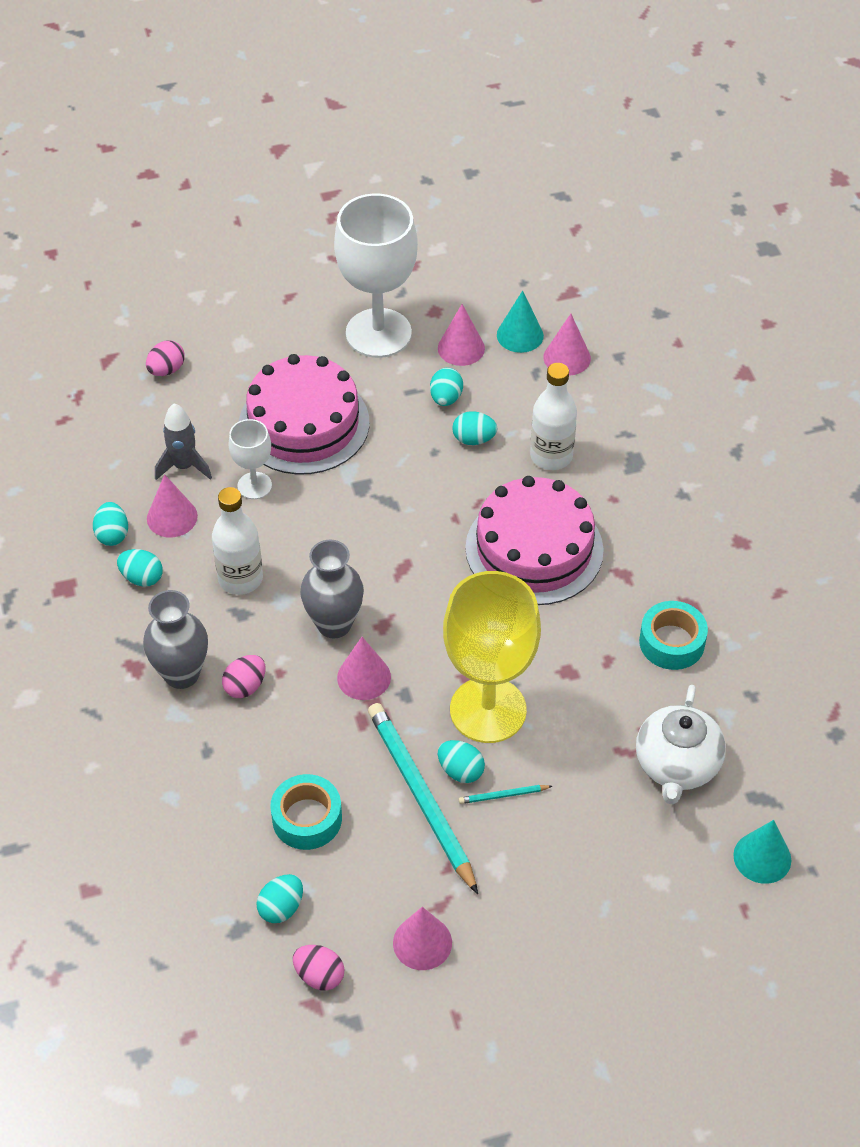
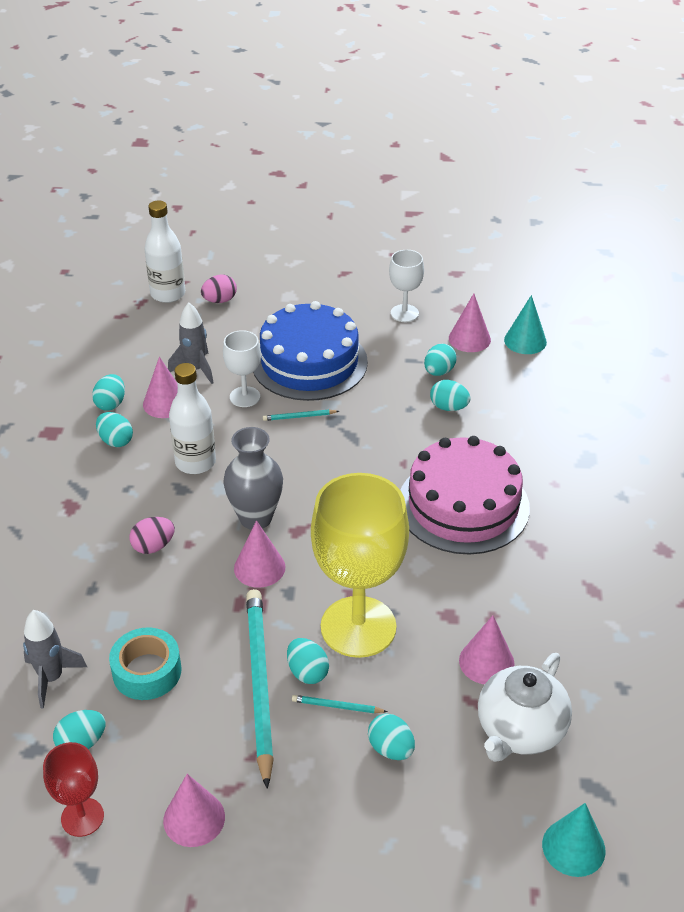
camera: 20 degrees right, 10 degrees down
grey vase [143,590,208,689] -> none
pink cake [239,354,369,475] -> blue cake [253,301,368,401]
pink egg [293,945,344,991] -> red goblet [43,742,104,837]
white goblet [334,193,418,358] -> white goblet [389,250,424,322], size x0.49
white bottle [530,363,577,470] -> white bottle moved to [144,200,185,303]
pink cone [543,314,591,376] -> pink cone moved to [459,615,515,684]
turquoise tape [639,601,708,670] -> none
none -> grey rocket [23,610,87,709]
none -> turquoise pencil [263,410,339,421]
none -> turquoise egg [368,714,415,760]

